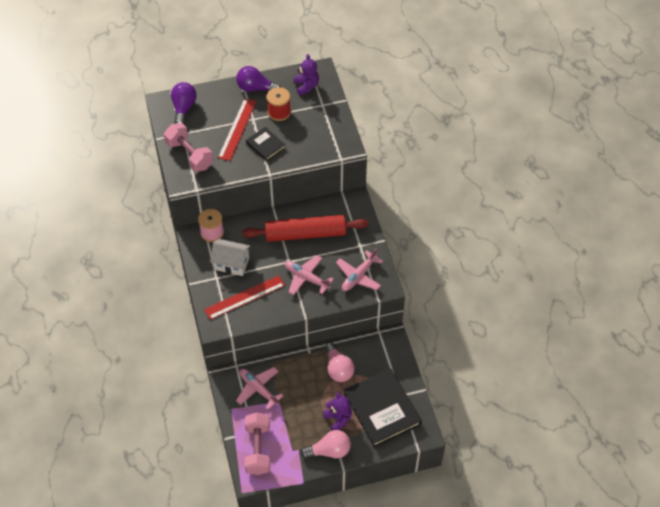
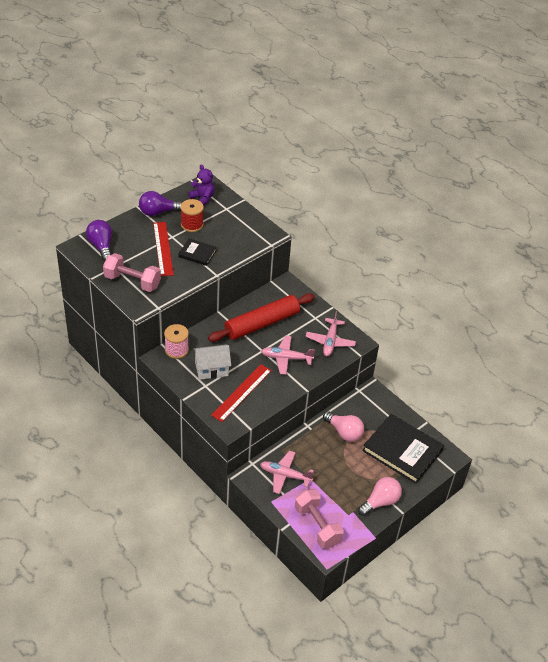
camera: 30 degrees left, 10 degrees down
purple teddy bear [323,392,352,431] -> none

